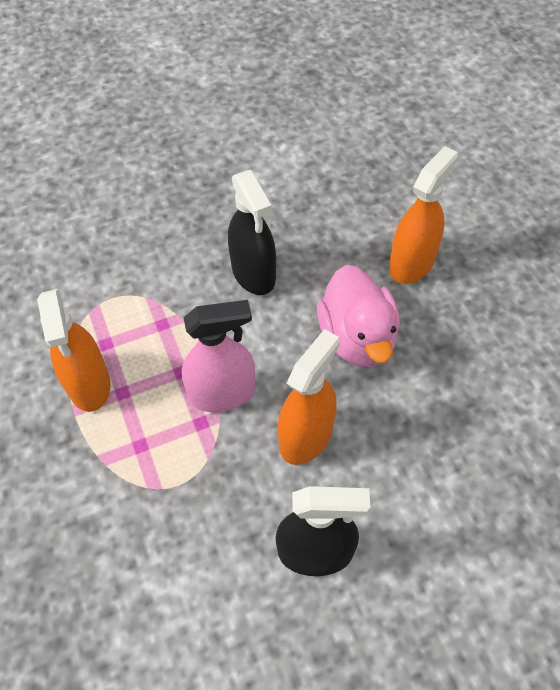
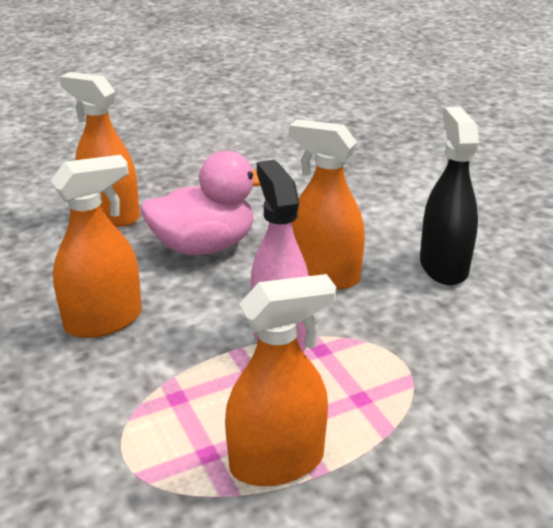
camera: 95 degrees left, 25 degrees down
black spray bottle [228,170,276,295] -> orange spray bottle [51,155,142,338]

